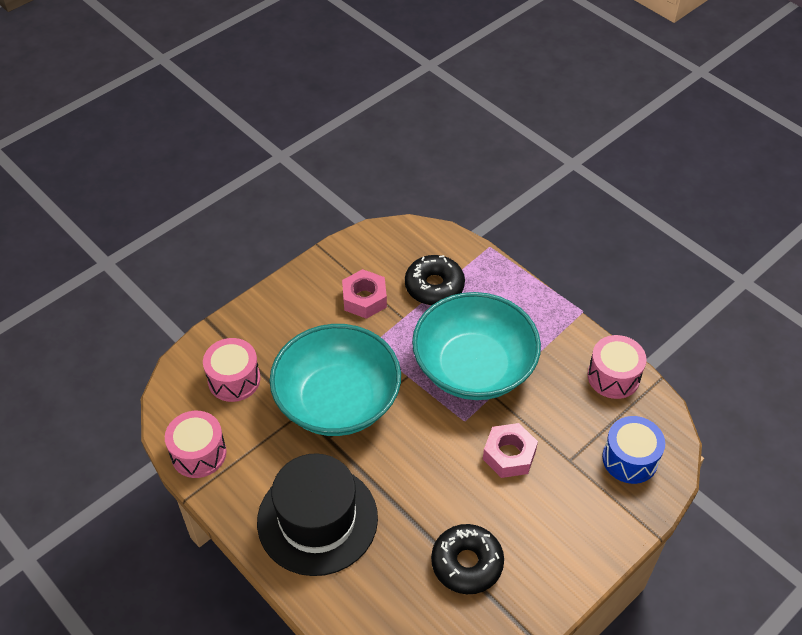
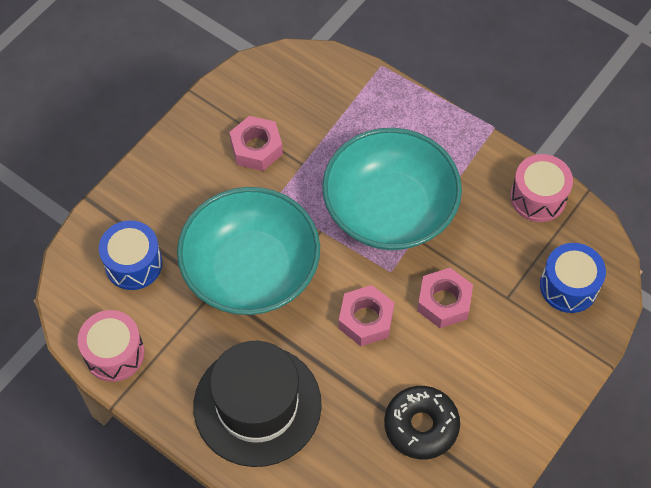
camera: 10 degrees left, 10 degrees up
pink drum [203,338,260,402] -> blue drum [99,220,163,290]
black donut [405,255,465,305] -> none
none -> pink nut [338,285,394,346]

